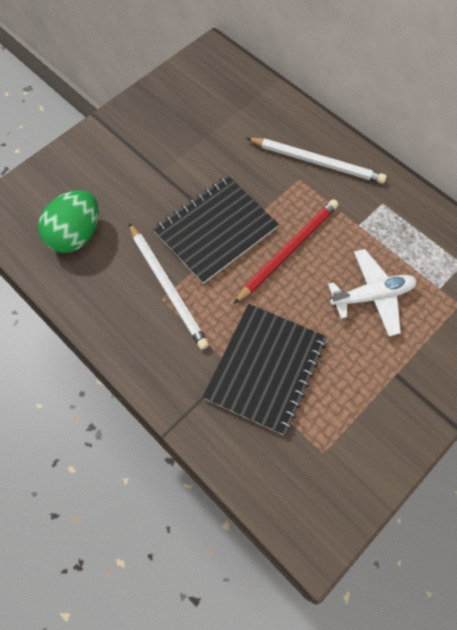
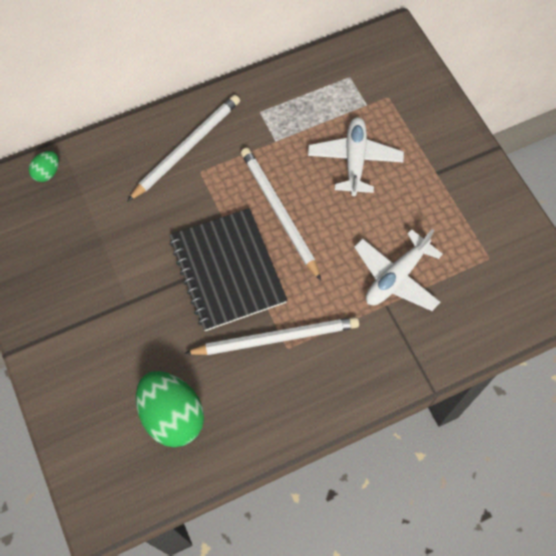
camera: 70 degrees left, 0 degrees up
black notebook [203,304,327,435] -> white plane [354,229,443,311]
red pencil [234,199,338,304] -> white pencil [241,148,321,281]
none -> green egg [29,151,59,182]

